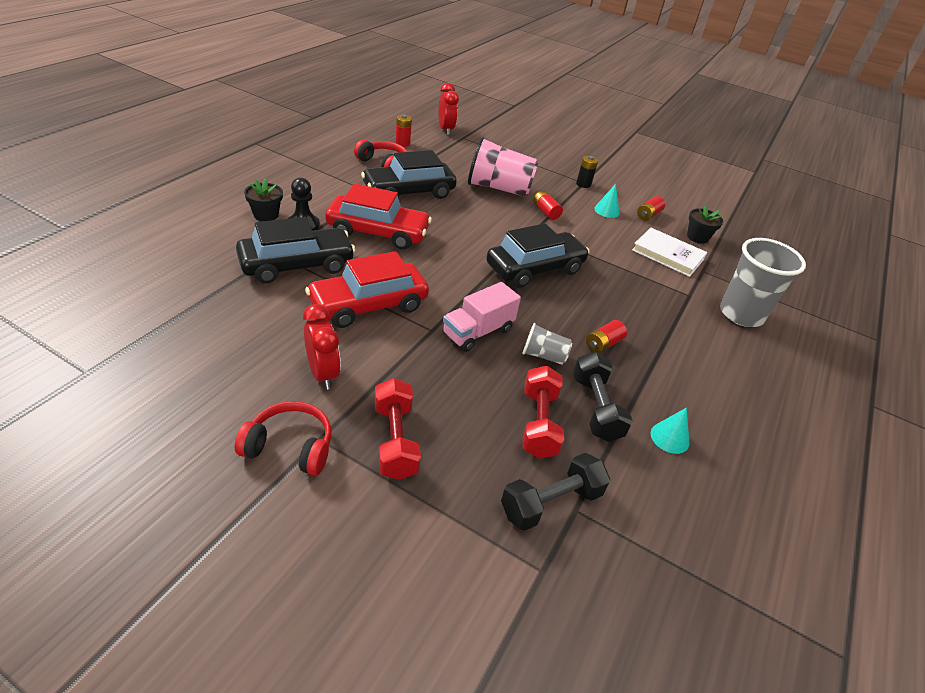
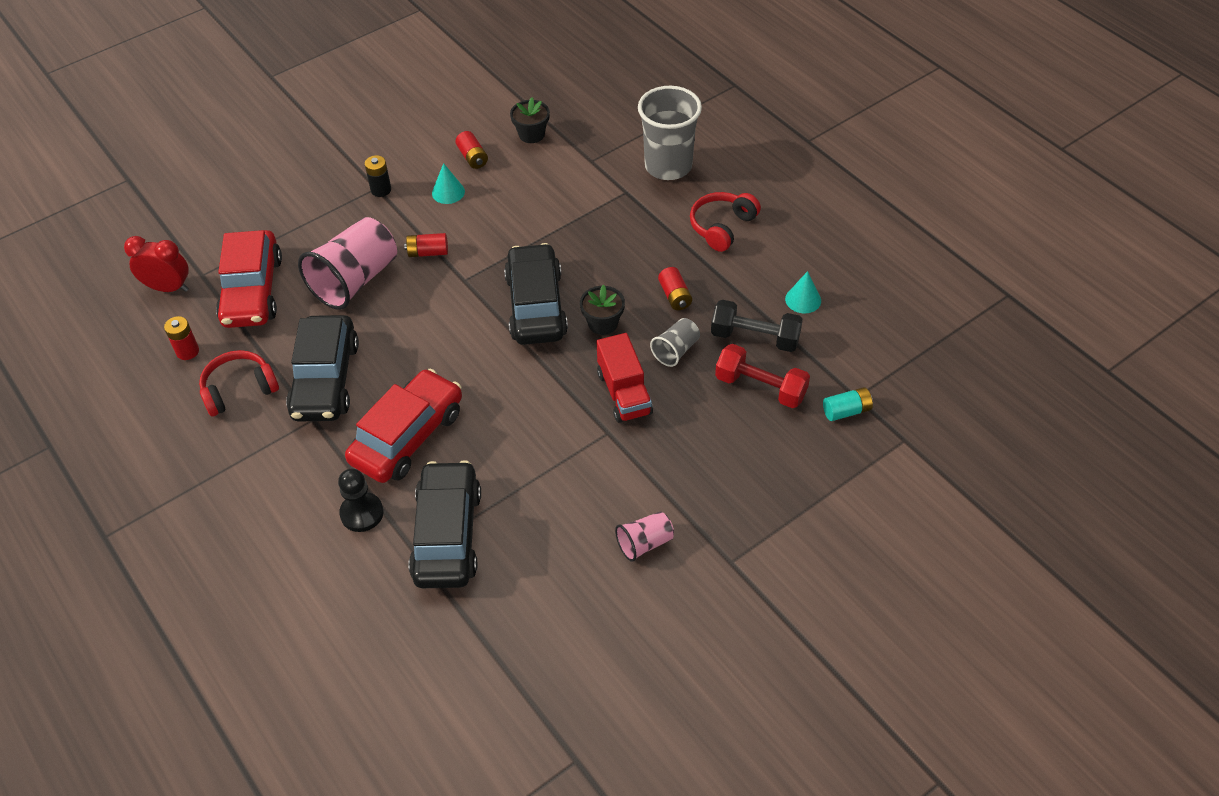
camera: 60 degrees left, 10 degrees up
red headphones [235,401,332,475] -> red headphones moved to [690,192,761,252]
black flower pot [244,178,283,221] -> black flower pot moved to [580,284,625,335]
red clock [303,304,341,390] -> pink cup [615,511,674,562]
red car [305,251,429,328] -> red car moved to [216,230,282,328]
red dumbbell [375,378,421,480] -> none
pink truck [443,282,521,352] -> red truck [596,333,653,423]
black dumbbell [501,453,610,531] -> turquoise battery [823,387,873,421]
white book [632,228,707,277] -> none

